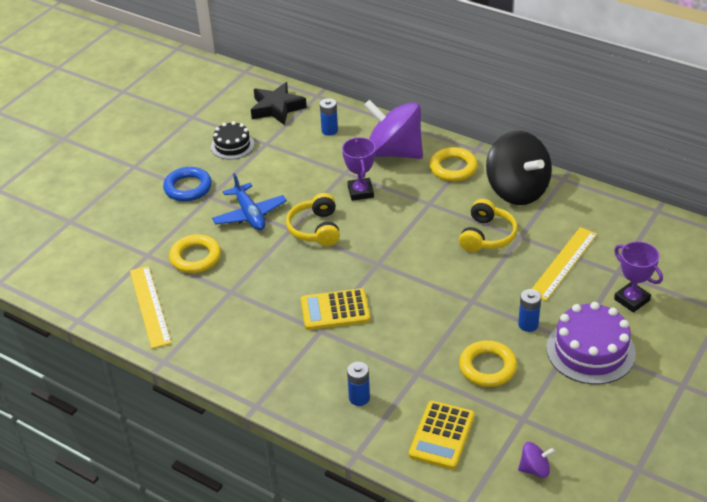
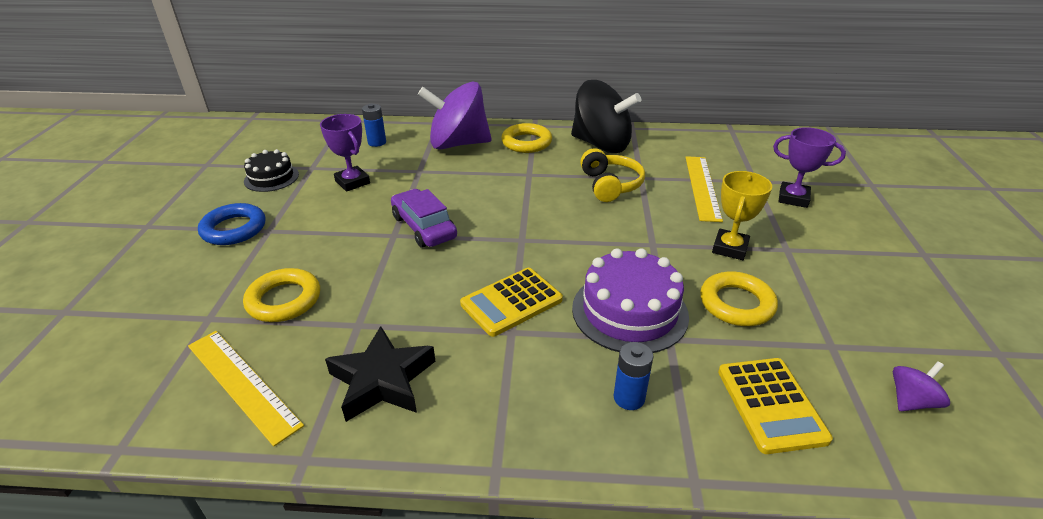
camera: 30 degrees left, 5 degrees down
blue plane [212,173,287,230] -> none
black star [251,82,307,125] -> black star moved to [325,326,435,422]
yellow headphones [286,193,340,246] -> purple car [391,189,457,248]
purple trophy [342,137,376,201] -> purple trophy moved to [320,114,370,192]
blue battery [518,289,541,332] -> yellow trophy [712,171,772,260]
purple cake [546,302,636,384] -> purple cake moved to [572,248,689,353]

